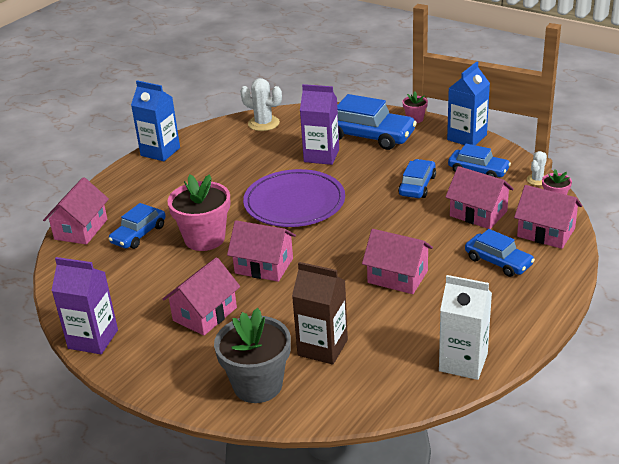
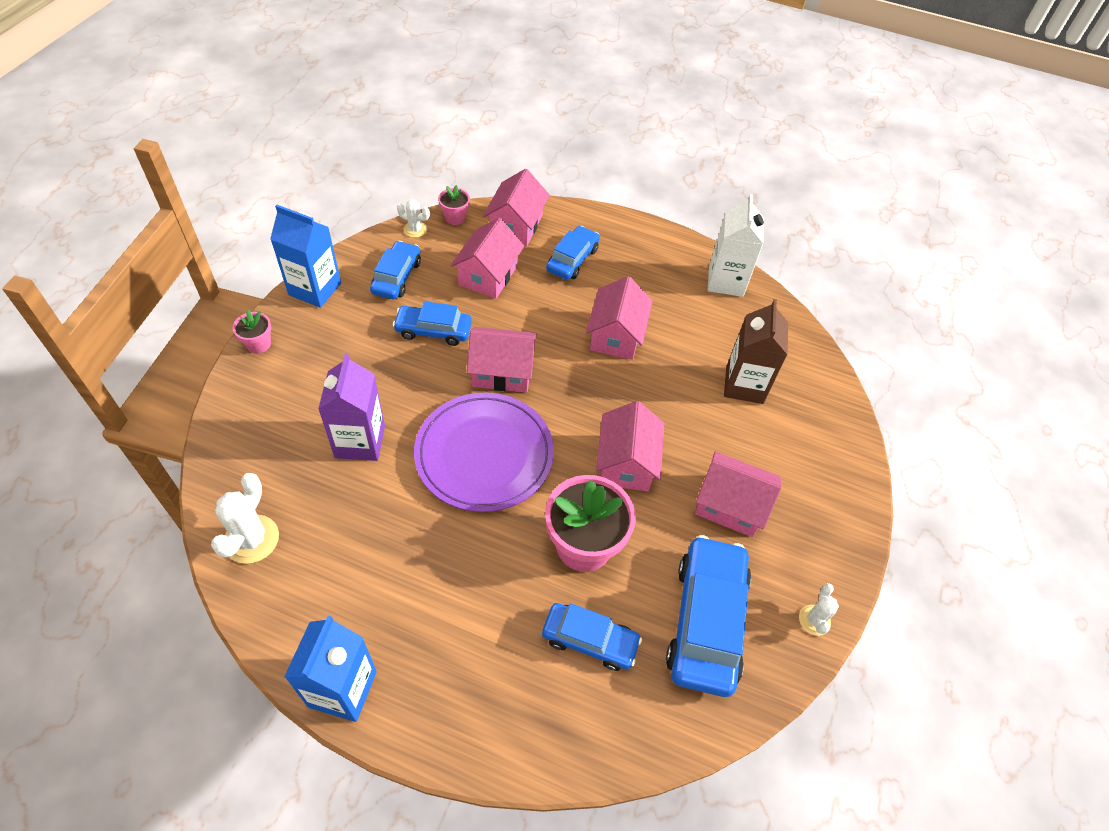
camera: 110 degrees left, 20 degrees up
pink house [43,177,109,245] -> pink house moved to [467,327,537,392]
purple carton [51,257,118,354] -> white cactus [799,583,839,636]
grey flower pot [214,308,291,403] -> none
blue car [337,94,417,150] -> blue car moved to [666,535,751,697]

